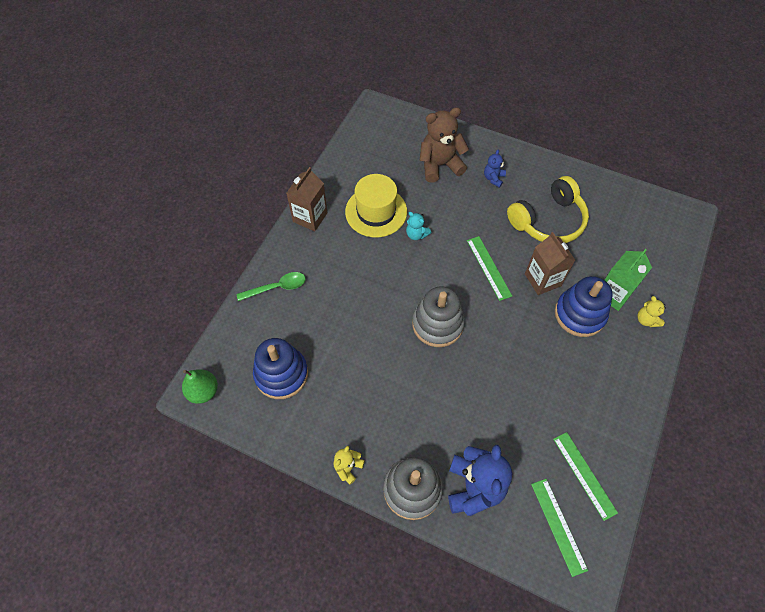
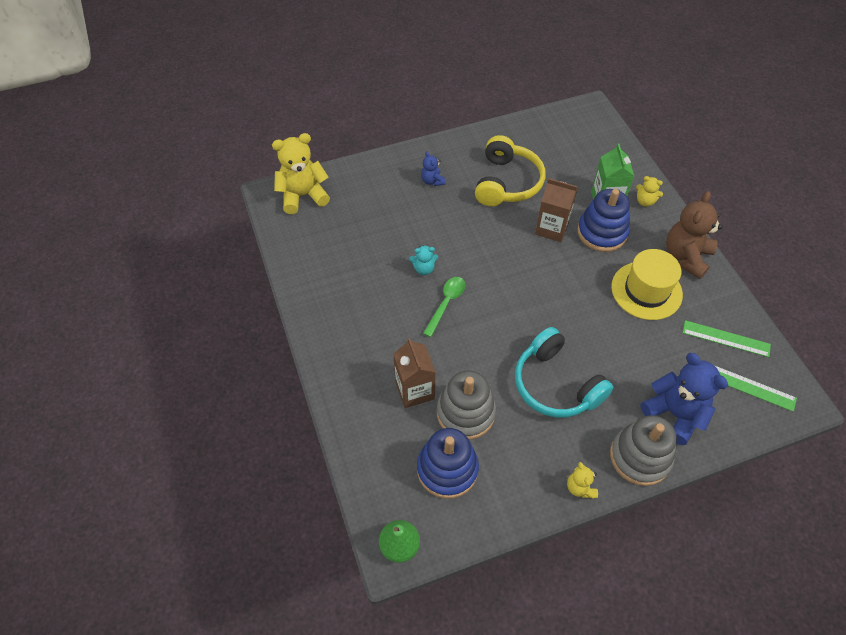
camera: 45 degrees left, 5 degrees down
green spoon [236,272,306,301] -> green spoon moved to [423,277,465,337]
brown carton [287,167,328,231] -> brown carton moved to [393,338,436,408]
yellow hat [345,174,407,237] -> yellow hat moved to [611,249,683,320]
grey stacking toy [412,286,465,347] -> grey stacking toy moved to [437,371,496,440]
brown teddy bear [420,107,469,183] -> brown teddy bear moved to [666,191,723,279]
green ruler [467,236,512,301] -> none
none -> yellow teddy bear [272,133,330,214]
none -> turquoise headphones [515,327,614,418]

